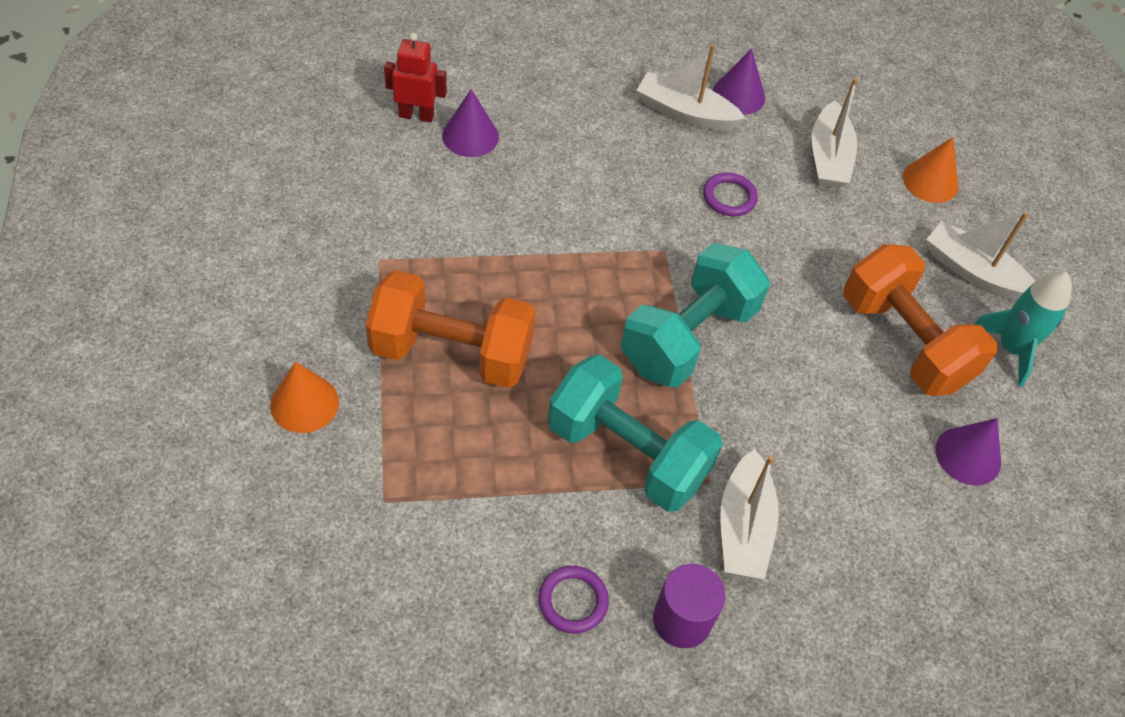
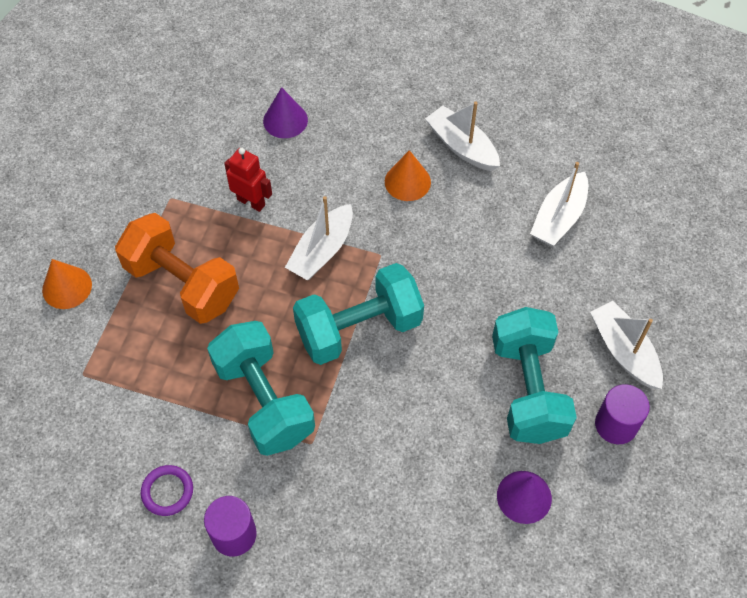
camera: 30 degrees right, 5 degrees up
red robot [384,33,447,122] -> red robot moved to [224,148,272,212]
purple ring [703,173,758,216] -> none
purple cone [712,49,765,115] -> none
white boat [720,449,779,579] -> white boat moved to [285,196,353,280]
orange dumbbell [843,244,997,396] -> turquoise dumbbell [492,307,577,444]
orange cone [903,137,958,203] -> orange cone moved to [385,150,431,201]
turquoise rocket [974,271,1072,387] -> purple cylinder [595,384,650,444]

